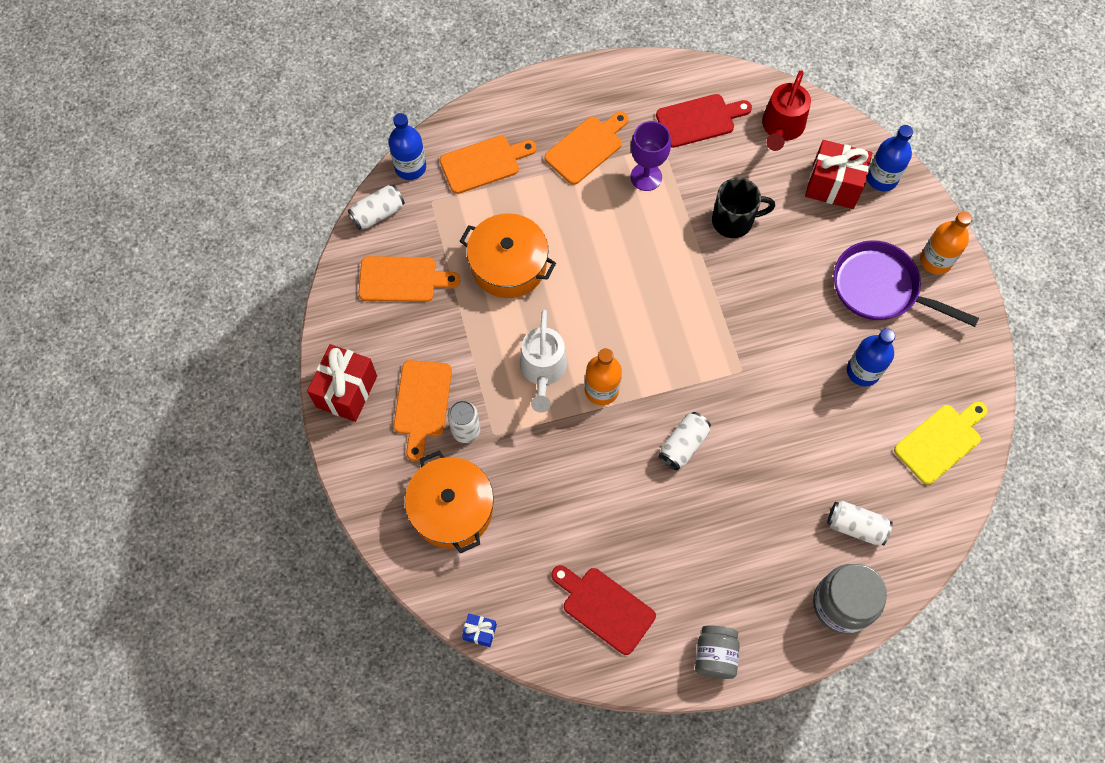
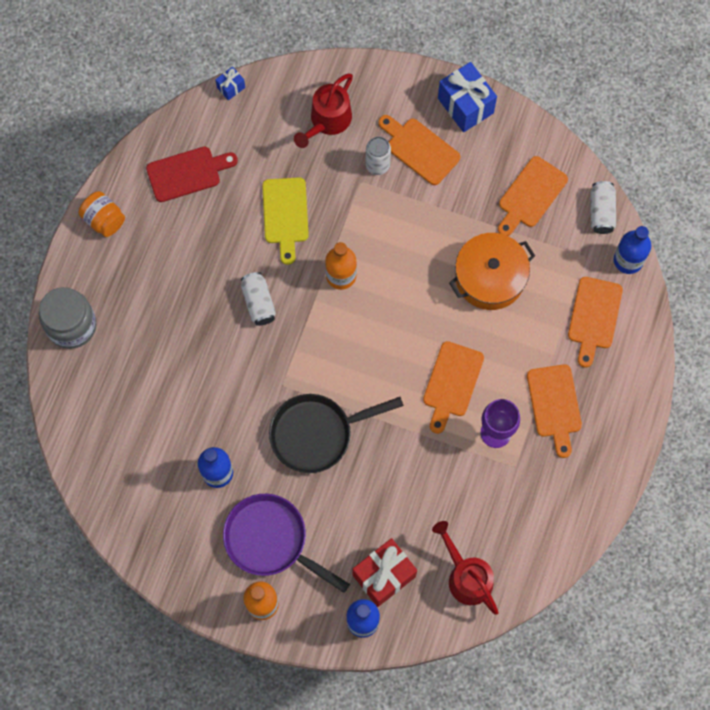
camera: 125 degrees right, 5 degrees up
red gift [307,344,377,422] -> blue gift [438,62,497,132]
orange pot [405,451,494,553] -> red watering can [294,73,353,148]
white watering can [520,310,567,412] -> none
red cutting board [656,94,752,148] -> none
grey jar [695,625,740,679] -> orange jar [79,191,125,237]
black mug [712,178,775,238] -> none
white can [827,501,893,546] -> none
purple pan [834,240,979,327] -> purple pan turned 120 degrees counterclockwise [223,494,350,593]
yellow cutting board [894,401,988,485] -> yellow cutting board moved to [262,177,309,265]
none -> black pan [269,394,404,473]
none -> orange cutting board [423,341,484,434]

